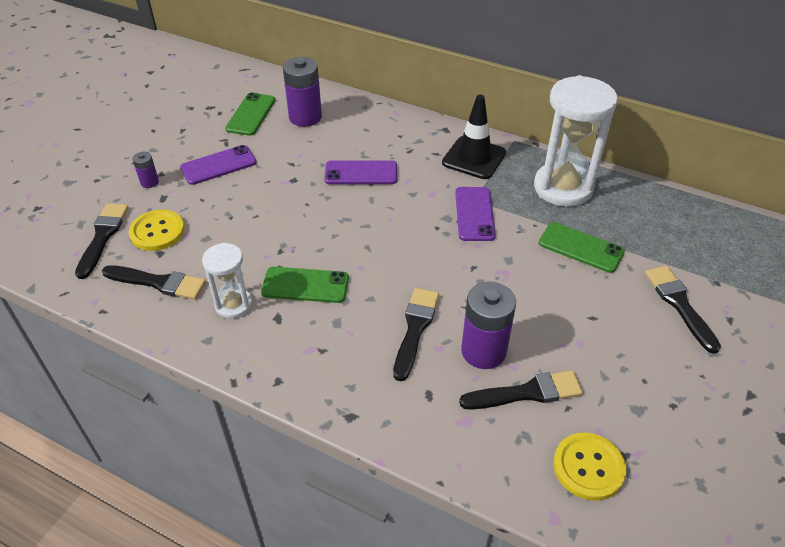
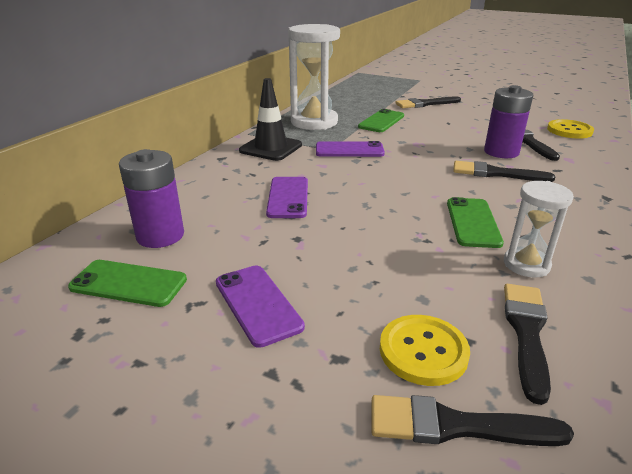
camera: 90 degrees left, 15 degrees down
purple battery [132,152,159,188] -> none

